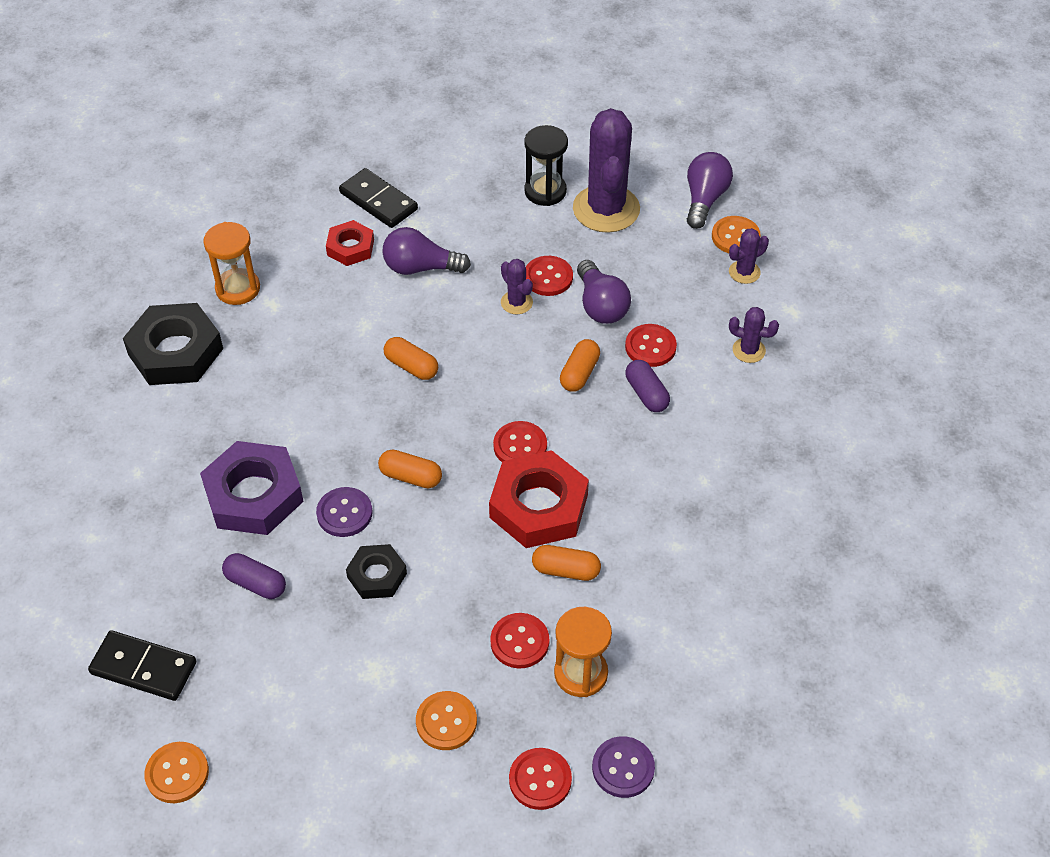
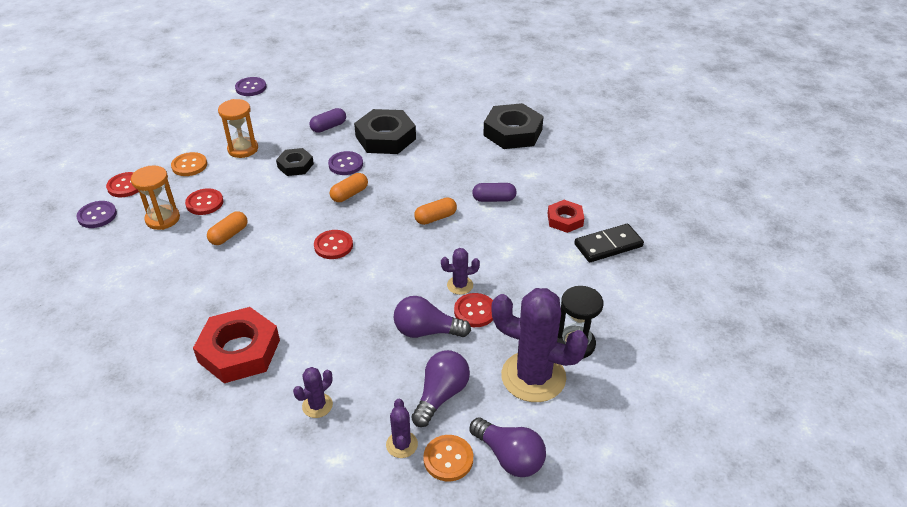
camera: 115 degrees right, 10 degrees down
black domino [88,630,196,701] -> none
orange button [144,742,209,803] -> purple button [235,77,266,96]
purple nut [200,441,304,535] -> black nut [354,109,416,154]
orange hourglass [203,222,260,305] -> orange hourglass moved to [218,99,258,158]
purple light bulb [382,227,471,275] -> purple light bulb moved to [411,350,470,427]
red nut [489,450,589,548] -> red nut moved to [193,307,280,383]
orange capsule [560,339,600,392] -> none
red button [625,324,677,367] -> none
purple capsule [625,360,670,412] -> purple capsule moved to [472,183,517,202]

